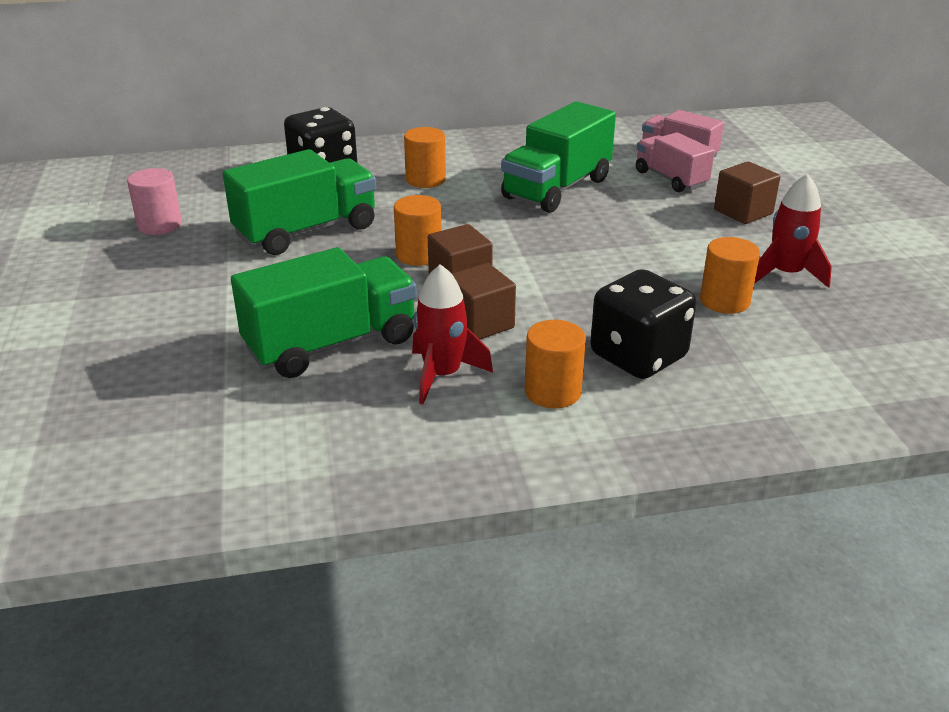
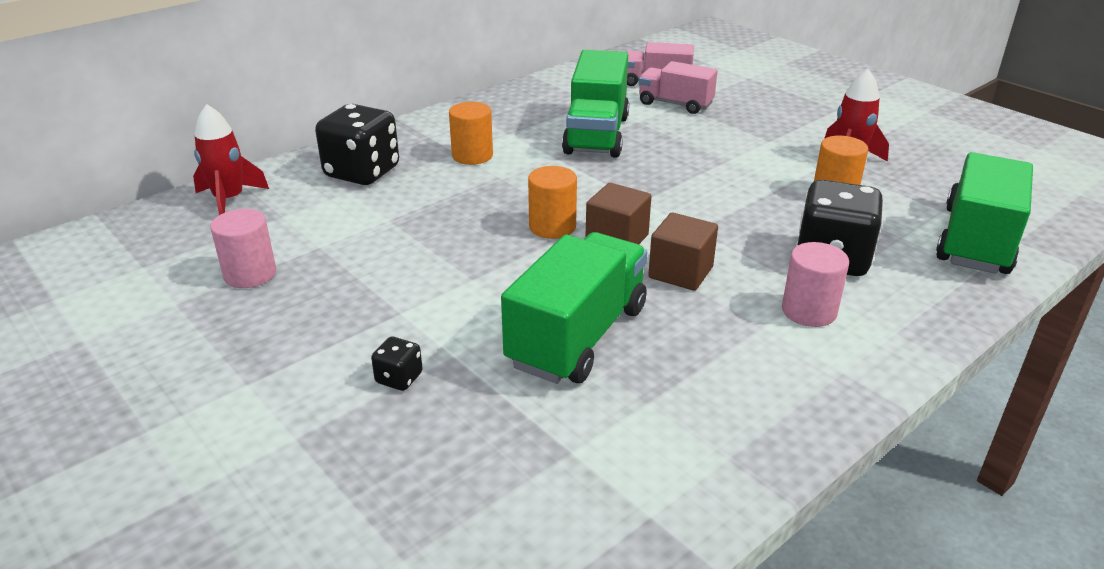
camera: 30 degrees left, 0 degrees up
green truck [223,149,376,255] -> green truck moved to [936,152,1033,274]
red rocket [412,264,493,404] -> red rocket moved to [193,104,269,215]
orange cylinder [525,320,586,408] -> pink cylinder [782,242,849,327]
brown cube [714,161,780,224] -> none
none -> black dice [371,337,423,391]

